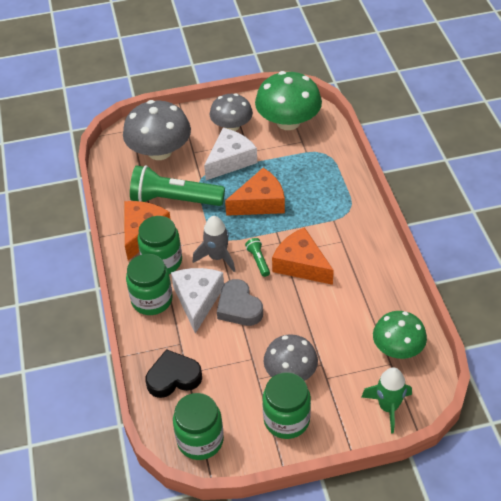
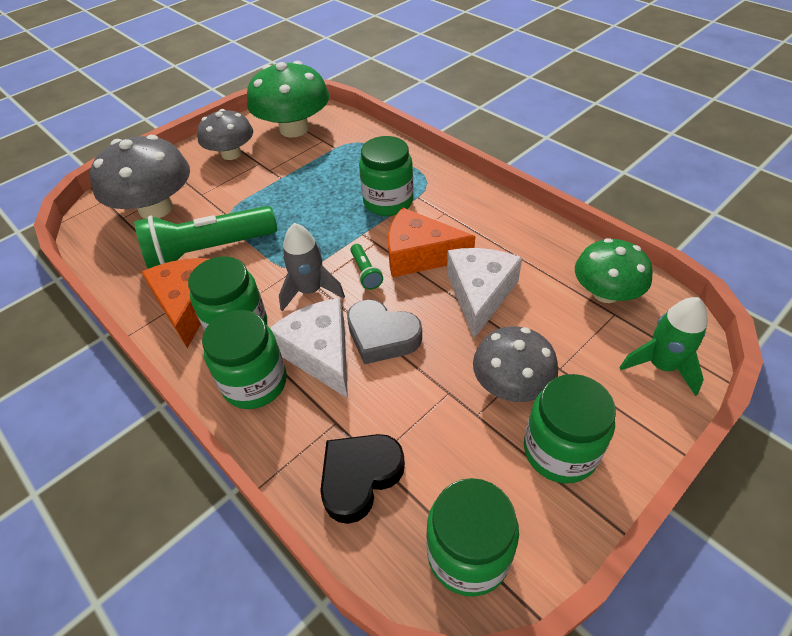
camera: 30 degrees left, 0 degrees up
white cheese [204,128,257,180] -> white cheese moved to [447,248,522,339]
orange cheese [225,168,285,216] -> none
green flashlight [245,238,270,277] -> green flashlight turned 150 degrees counterclockwise [350,244,383,290]
none -> green jar [359,136,414,216]

